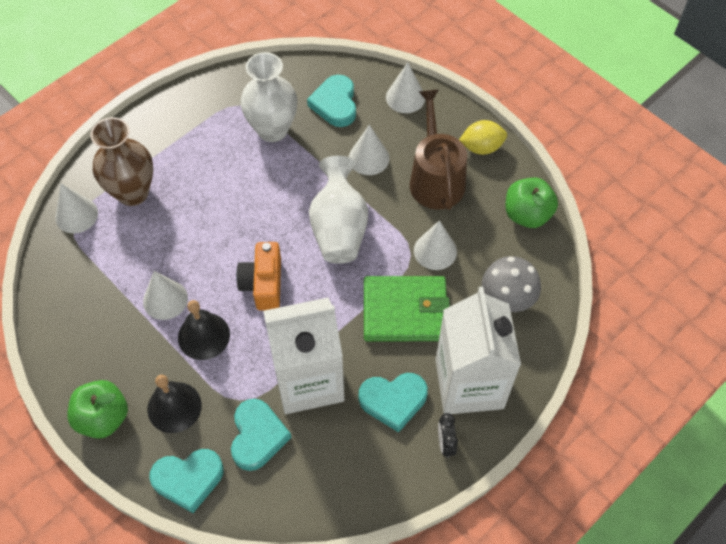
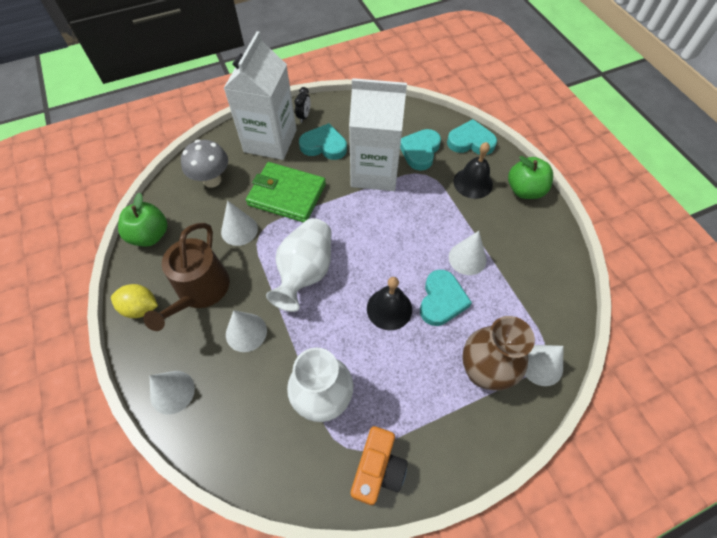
camera: 160 degrees left, 0 degrees up
black bell [178,300,230,360] -> black bell moved to [367,277,412,330]
orange camera [236,242,281,310] -> orange camera moved to [351,426,408,505]
turquoise heart [307,75,356,127] -> turquoise heart moved to [420,270,472,326]

